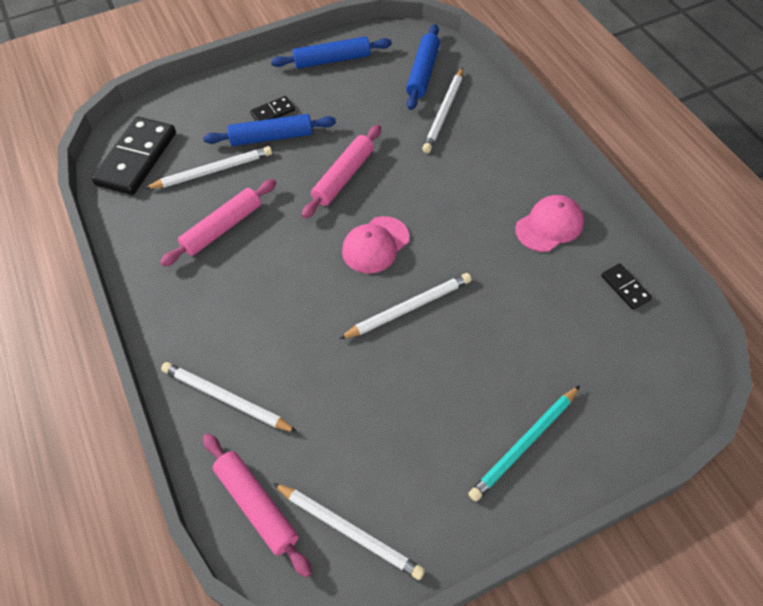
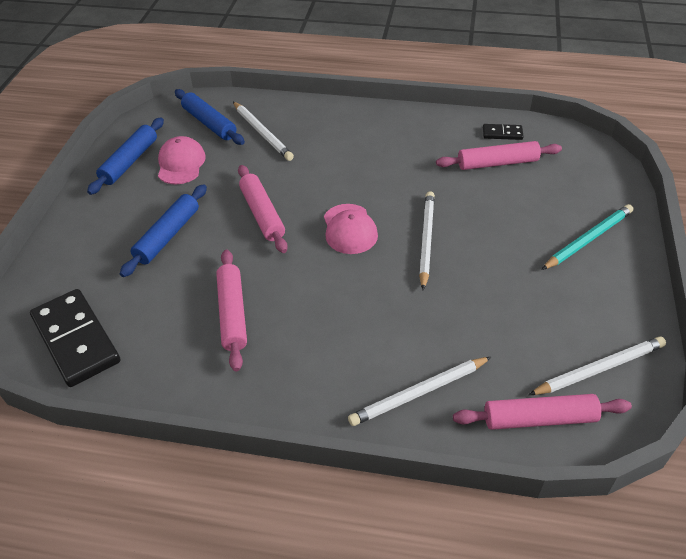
camera: 55 degrees left, 10 degrees down
white pencil [144,146,272,189] -> none
black domino [250,96,295,121] -> none
turquoise pencil [468,385,580,501] -> turquoise pencil turned 120 degrees counterclockwise [542,204,633,270]
pink cap [515,195,584,252] -> pink cap moved to [158,136,206,184]
none -> pink rolling pin [436,141,562,170]

